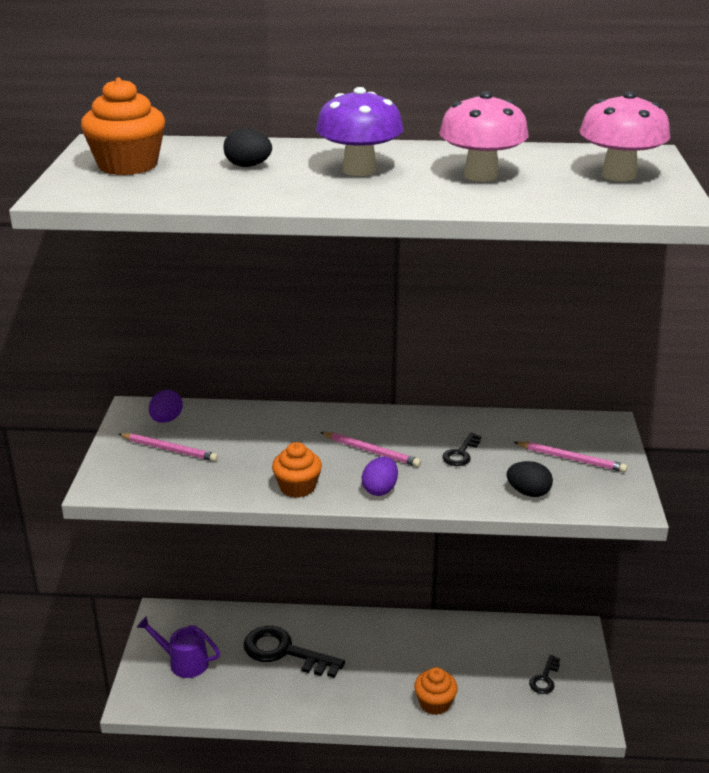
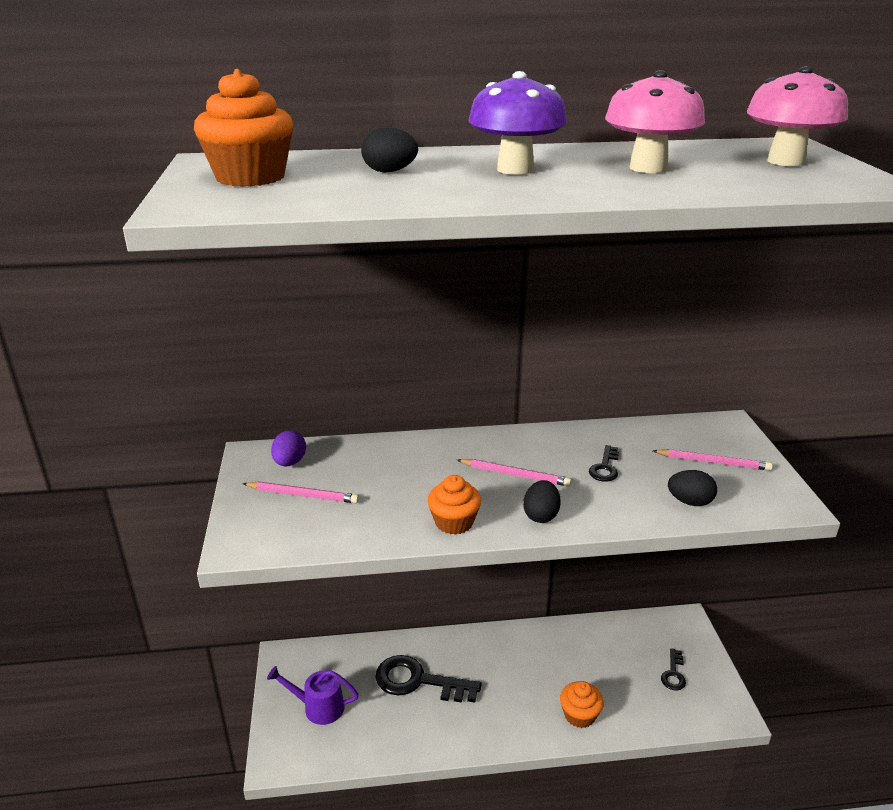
camera: 10 degrees left, 0 degrees up
purple egg [362,456,398,496] -> black egg [523,480,561,523]

